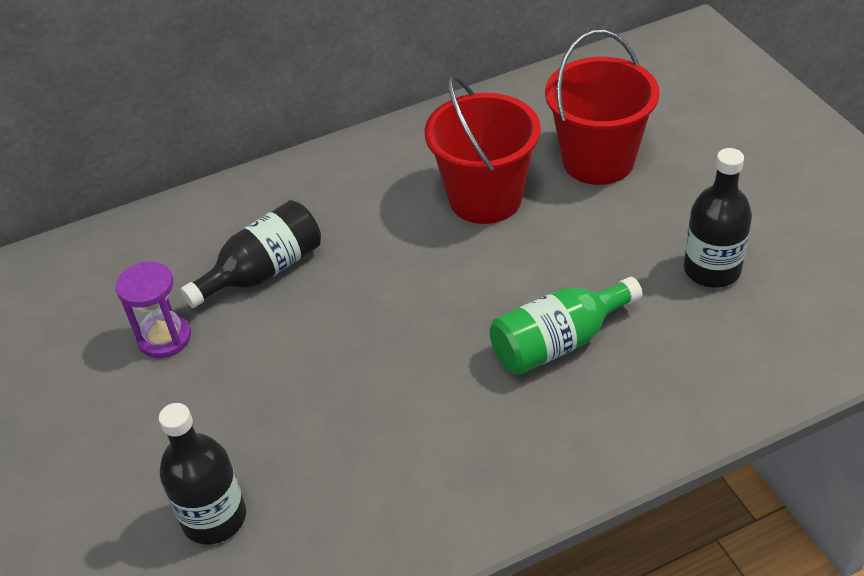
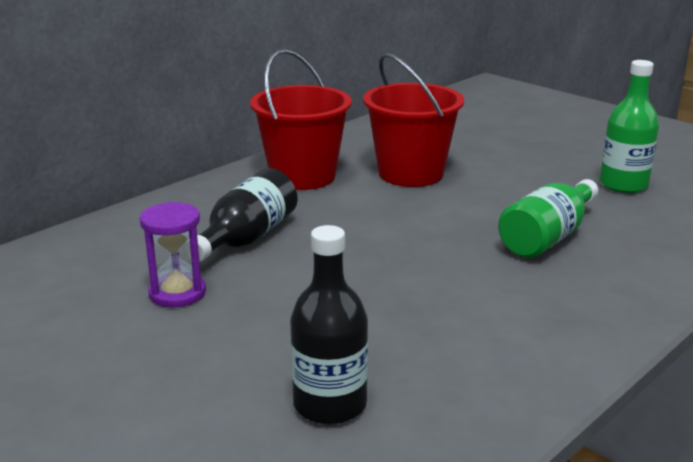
camera: 25 degrees left, 20 degrees down
red bucket [545,30,659,185] -> red bucket moved to [250,49,352,190]
black bottle [684,148,752,288] -> green bottle [600,60,659,193]

